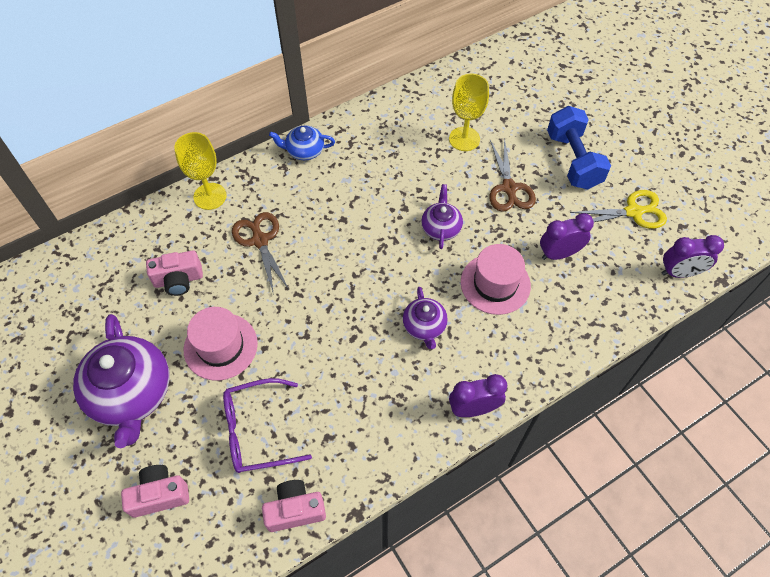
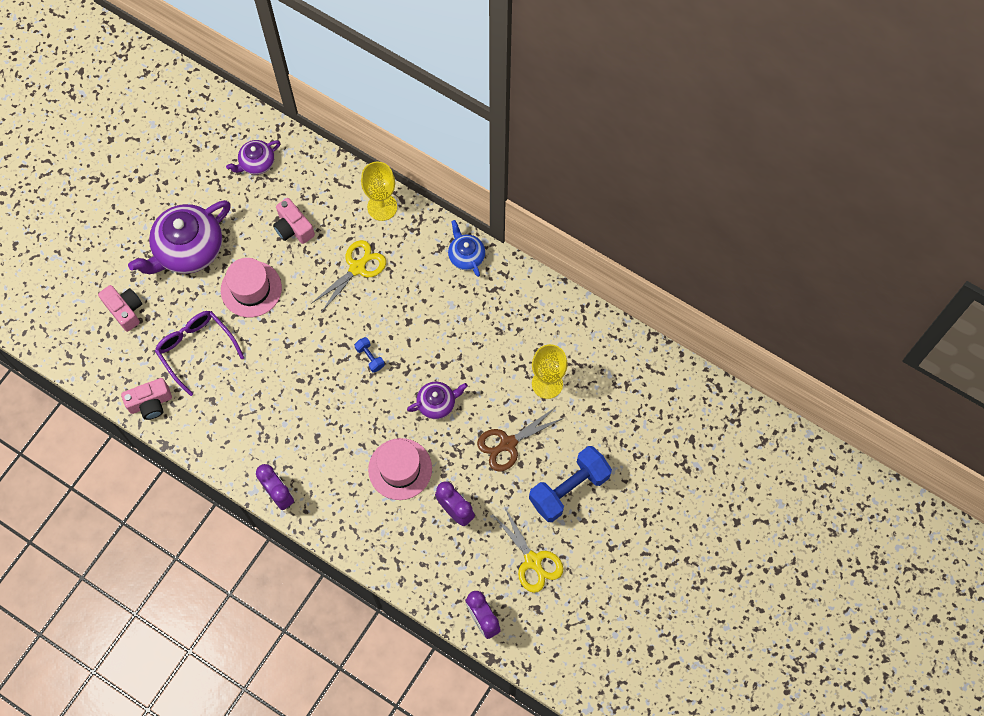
camera: 65 degrees right, 10 degrees up
brown scissors [232,212,289,295] -> yellow scissors [311,240,386,313]
pink camera [262,480,326,532] -> pink camera turned 105 degrees clockwise [121,378,172,420]
purple teapot [403,287,448,349] -> purple teapot moved to [226,140,281,175]
none -> blue dumbbell [354,337,385,373]

